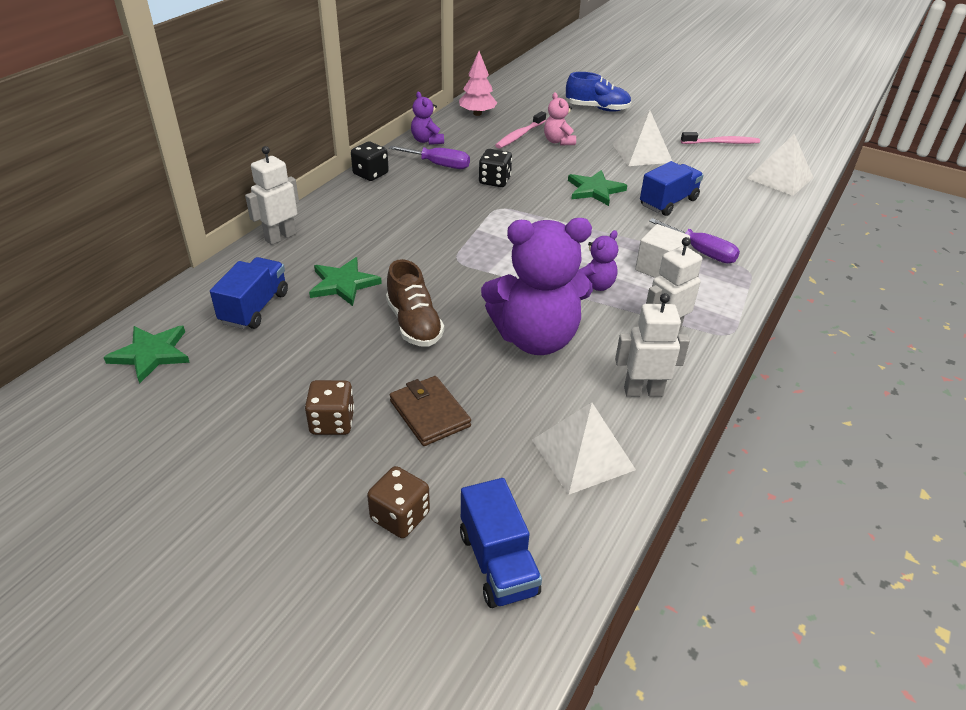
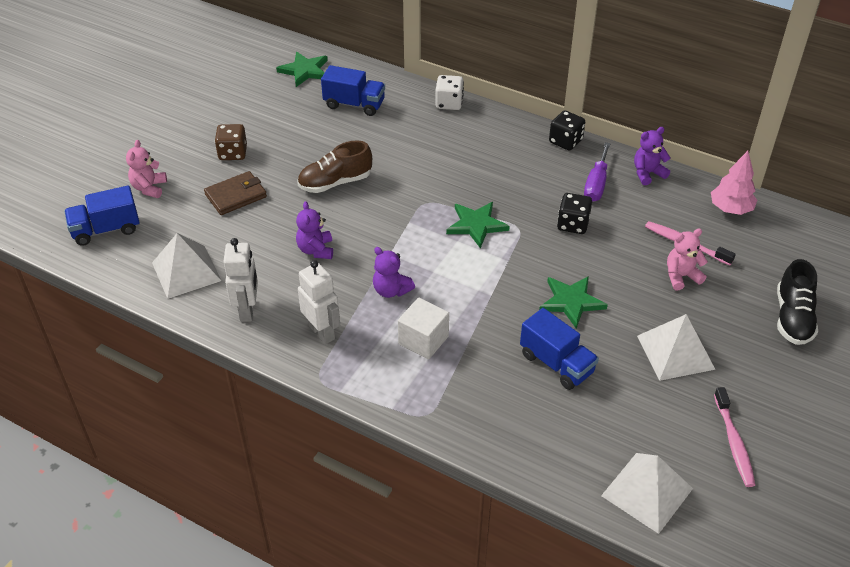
camera: 90 degrees right, 5 degrees up
white robot [245,146,299,245] -> white dice [435,75,464,110]
green star [309,257,382,306] -> green star moved to [446,202,510,249]
brown dice [367,466,430,538] -> pink teddy bear [126,140,167,198]
purple teddy bear [481,218,593,355] -> purple teddy bear [296,201,333,259], size x0.46
blue shoe [566,72,631,111] -> black shoe [777,259,818,345]
purple screwdriver [649,218,740,264] -> none

